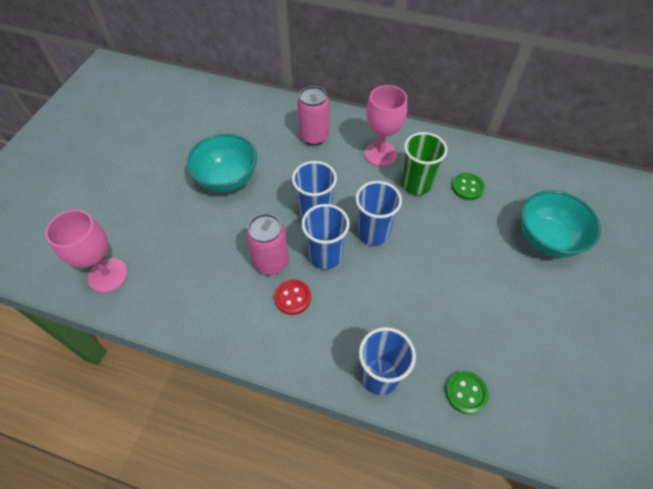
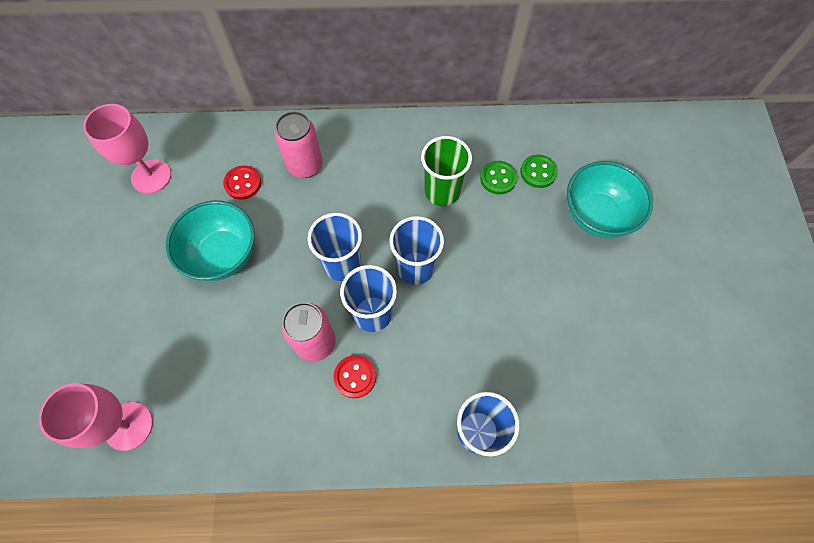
camera: 20 degrees left, 10 degrees up
pink goblet [365,85,407,166] -> pink goblet moved to [83,104,171,194]
green button [446,371,489,414] -> green button moved to [520,155,558,188]
none -> red button [223,165,261,200]

